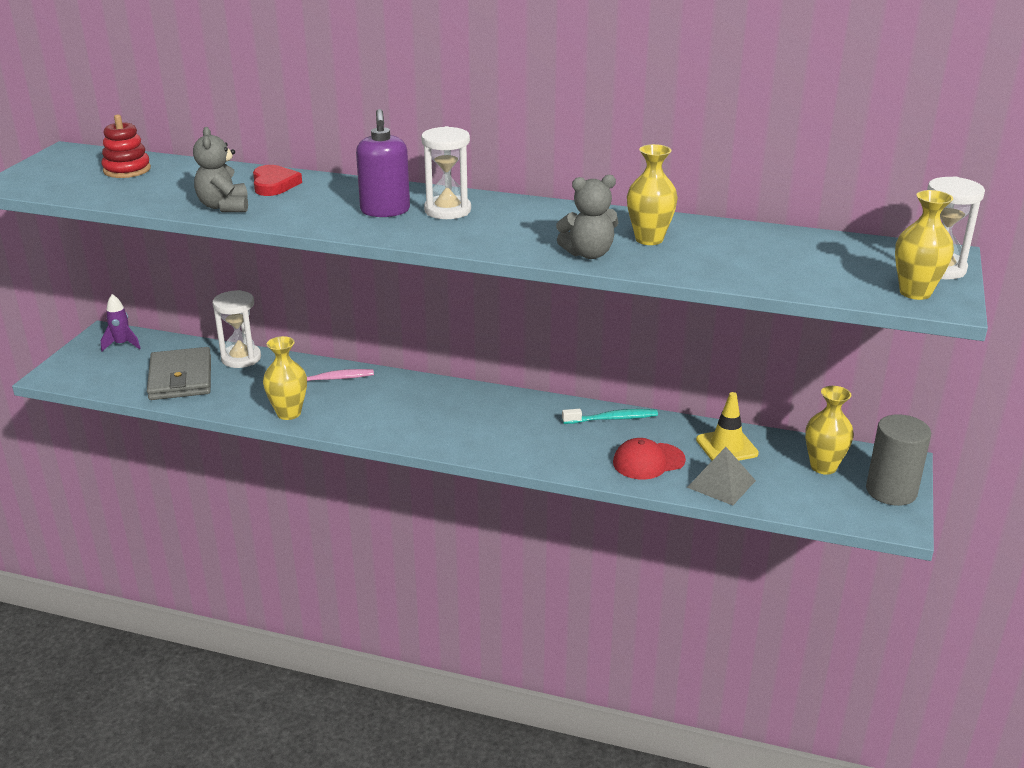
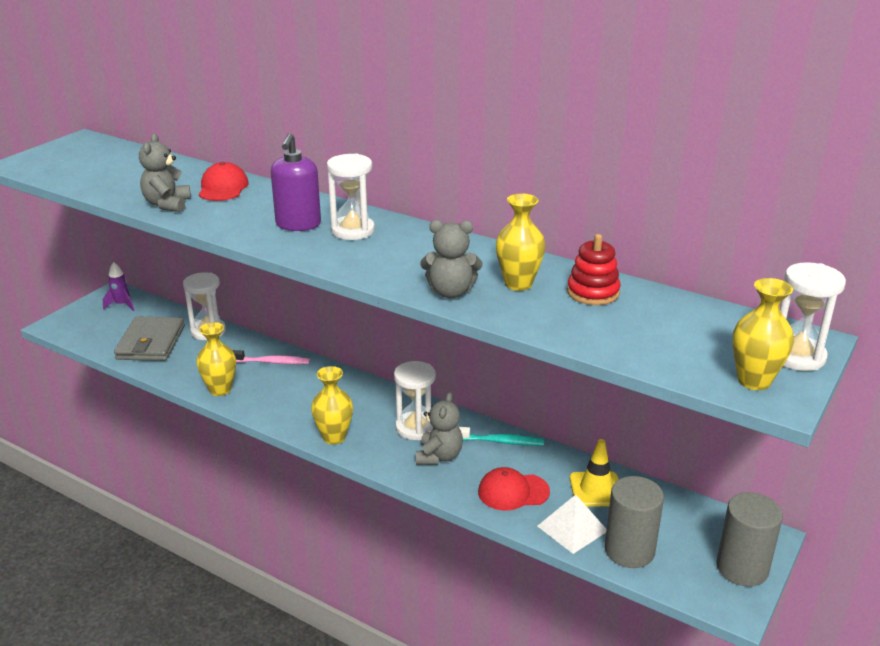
camera: 15 degrees right, 0 degrees up
red stacking toy [101,115,151,178] -> red stacking toy moved to [567,234,621,305]
red heart [253,165,302,196] -> red cap [199,162,249,201]
grey pyramid [687,447,756,506] -> white pyramid [538,495,607,554]
yellow vase [805,386,854,475] -> yellow vase moved to [311,366,353,445]
none -> white hourglass [394,361,436,440]
none -> grey teddy bear [416,392,463,465]
none -> grey cylinder [605,476,664,568]

